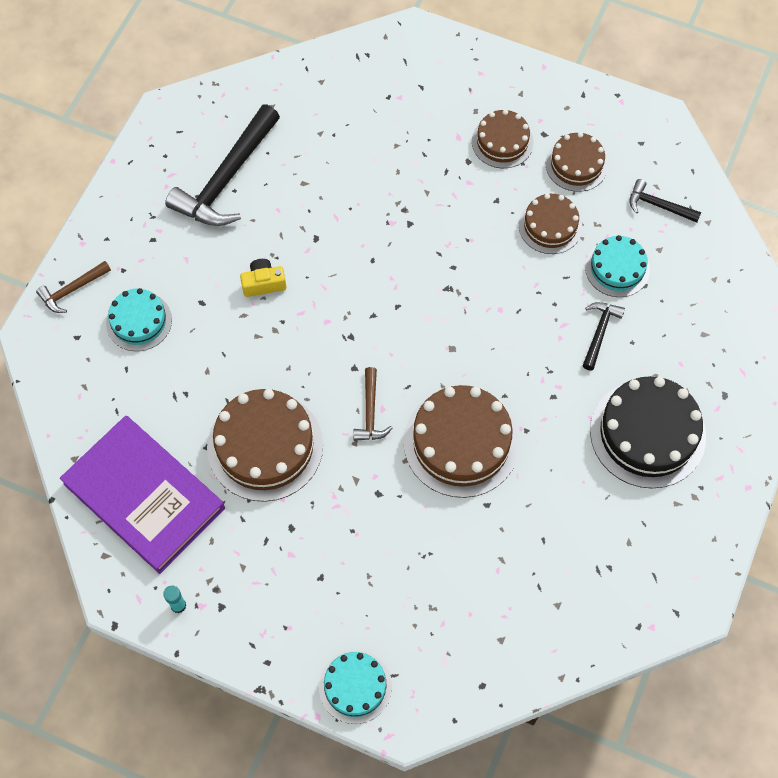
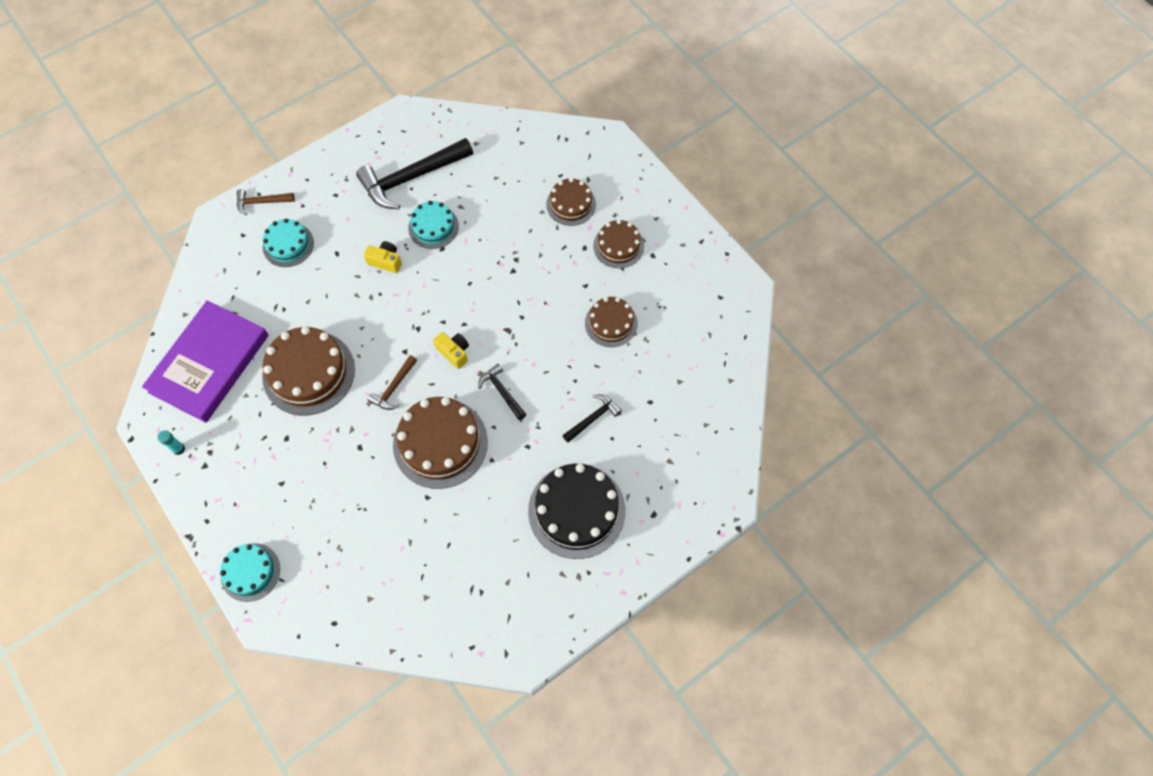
camera: 30 degrees right, 0 degrees up
purple book [60,416,225,574] -> purple book turned 45 degrees clockwise [142,300,269,423]
brown cake [546,132,608,192] -> brown cake moved to [546,178,596,226]
turquoise cake [585,235,650,297] -> turquoise cake moved to [408,201,459,249]
black hammer [629,179,701,223] -> black hammer moved to [478,364,526,420]
none -> yellow camera [433,332,469,369]

